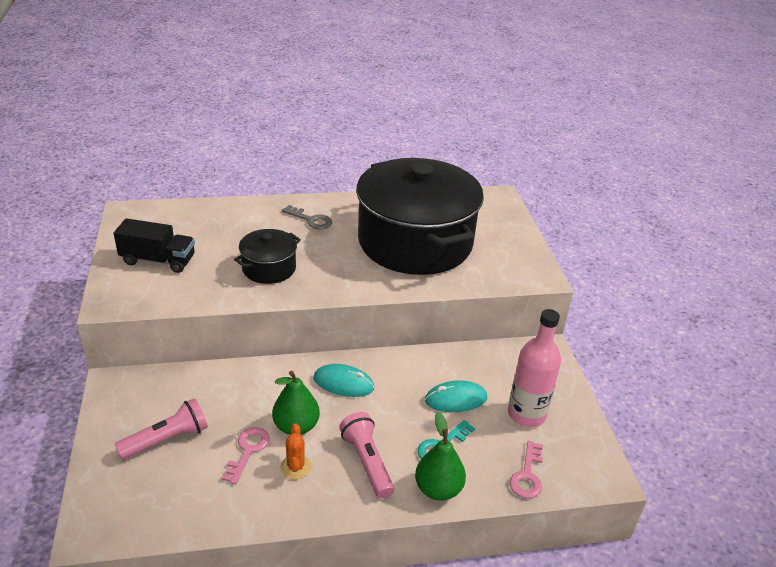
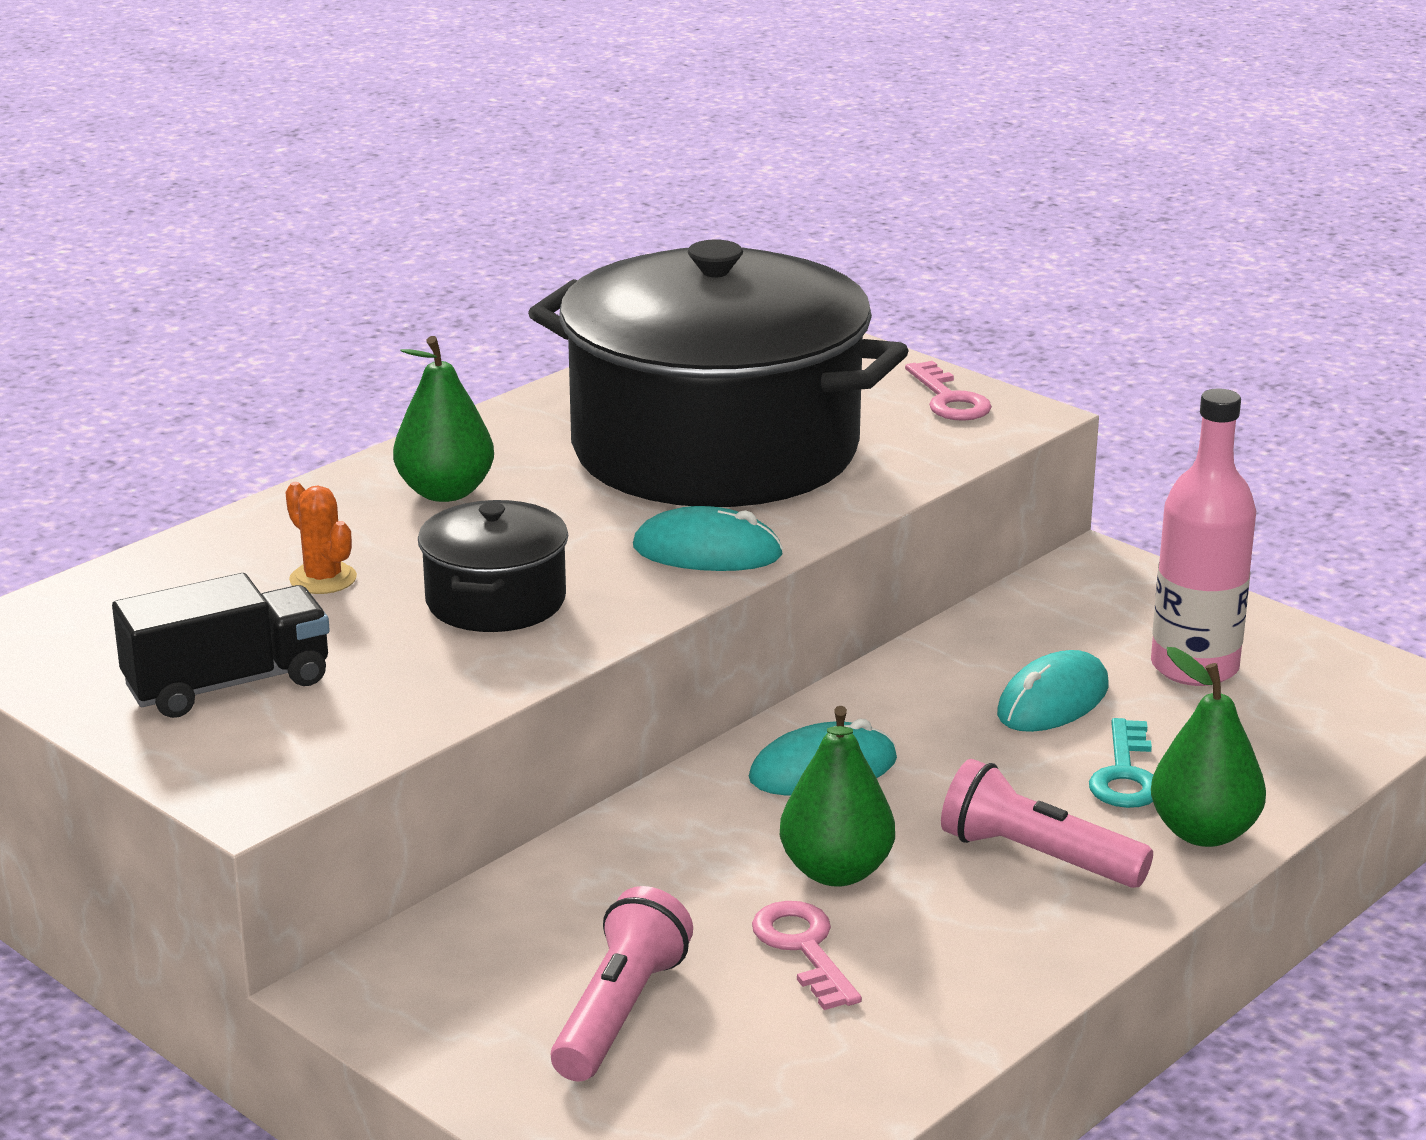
camera: 35 degrees left, 10 degrees down
orange cactus [280,424,311,479] -> orange cactus moved to [285,482,357,594]
grey key [282,205,332,230] -> green pear [393,336,494,502]
pink key [509,441,543,498] -> pink key moved to [905,361,992,421]
none -> turquoise mouse [633,506,783,571]

